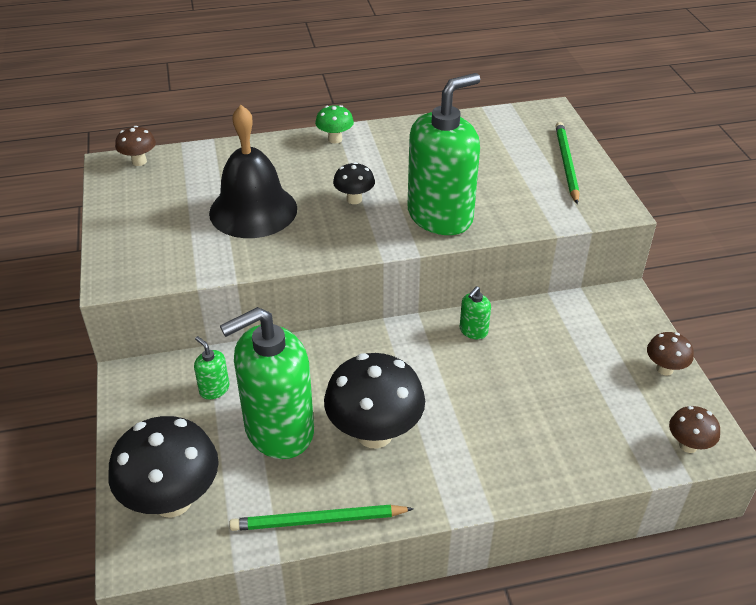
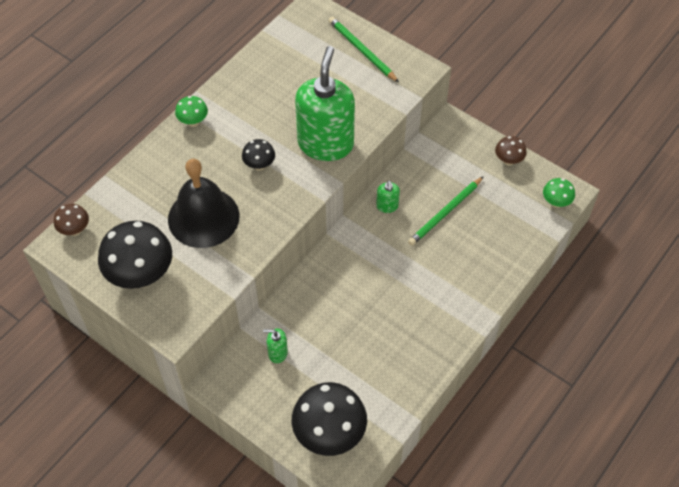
camera: 40 degrees left, 15 degrees up
green soap dispenser [220,307,314,459] -> none
green pencil [229,505,414,531] -> green pencil moved to [408,176,484,246]
black mushroom [324,353,425,448] -> black mushroom moved to [98,221,172,289]
brown mushroom [669,406,720,453] -> green mushroom [543,178,575,208]

